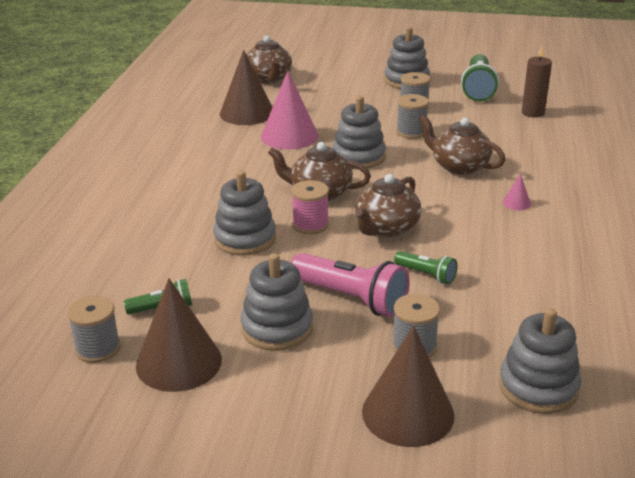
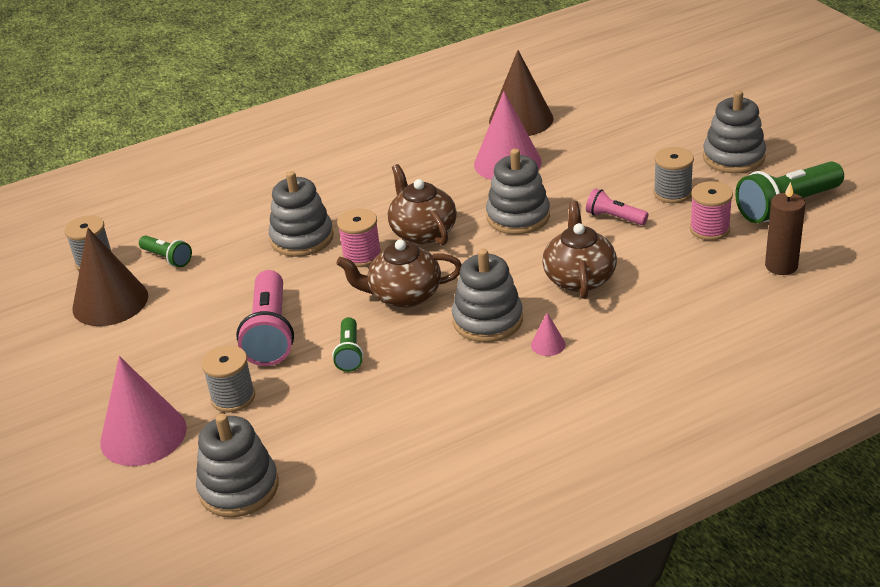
camera: 55 degrees right, 5 degrees up
grey stacking toy [240,253,313,351] -> grey stacking toy moved to [452,249,523,342]
brown teapot [247,36,292,83] -> none
brown cone [362,325,454,447] -> pink cone [100,356,187,466]
grey spool [396,94,429,139] -> pink flashlight [586,188,649,225]
none -> pink spool [690,181,733,241]

